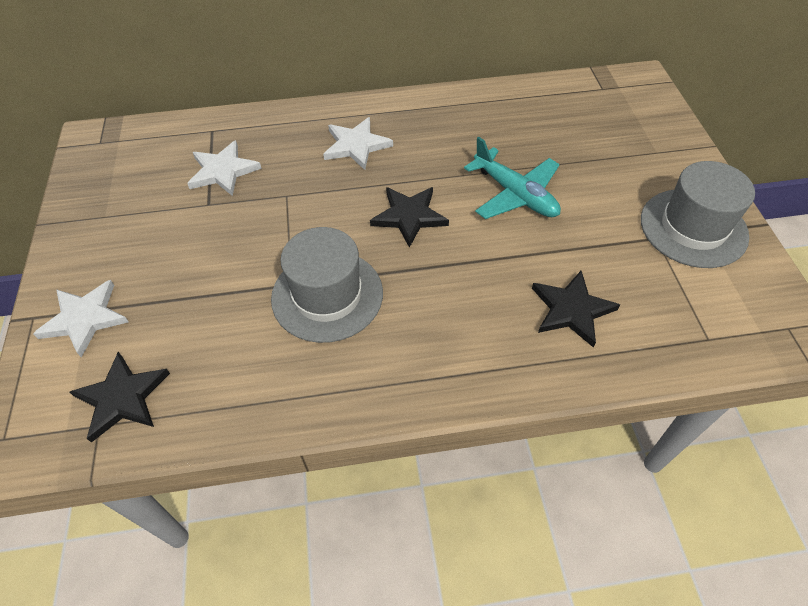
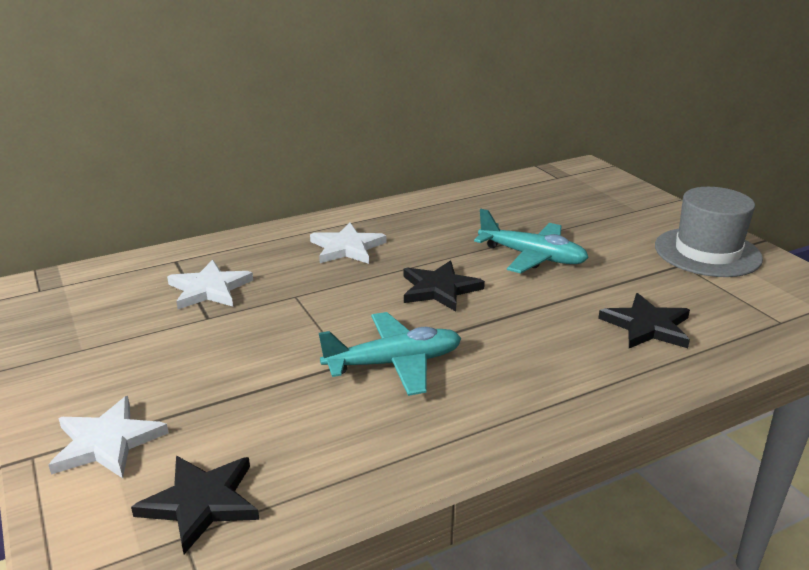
camera: 20 degrees left, 25 degrees down
grey hat [271,227,383,343] -> turquoise plane [319,312,462,396]

